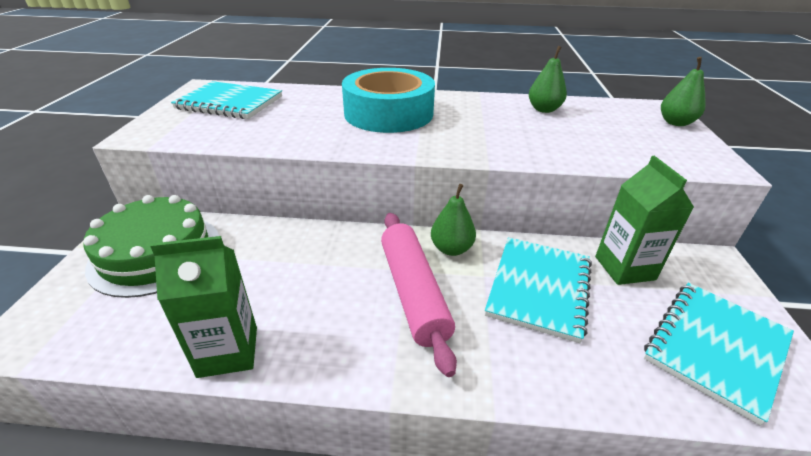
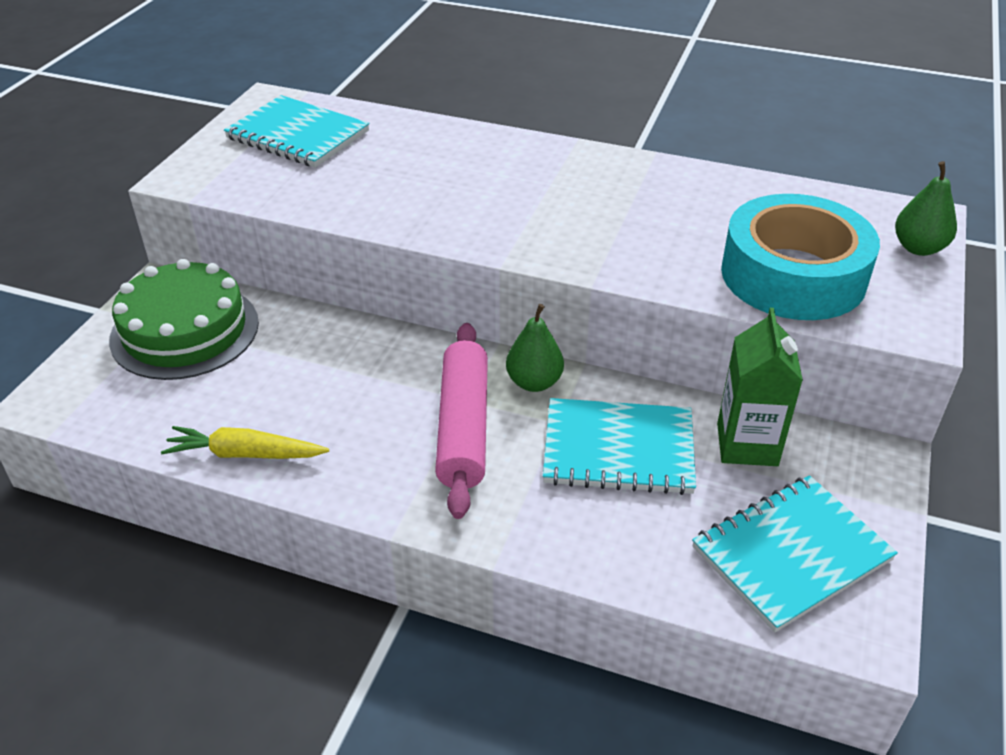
camera: 15 degrees right, 5 degrees up
green carton [150,236,257,378] -> yellow carrot [161,426,329,459]
turquoise tape [342,68,435,133] -> turquoise tape moved to [721,194,880,320]
turquoise notebook [485,237,592,343] -> turquoise notebook turned 60 degrees clockwise [543,398,696,495]
green pear [529,46,567,113] -> none

